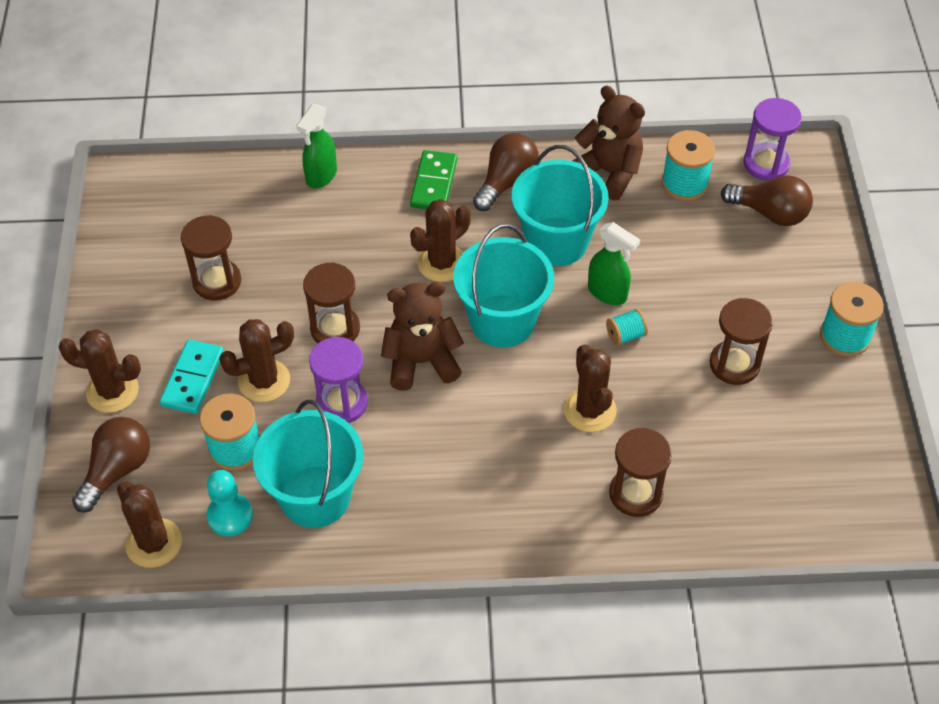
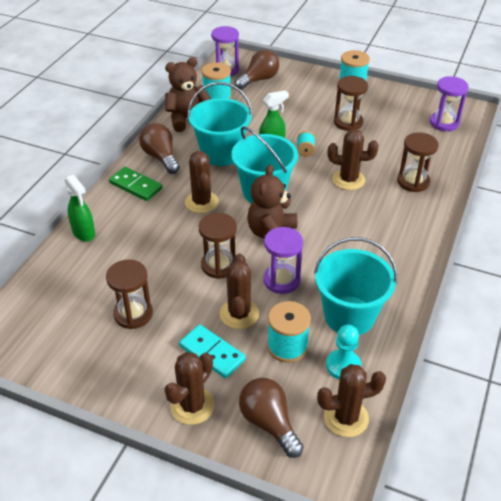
camera: 65 degrees left, 10 degrees down
none -> purple hourglass [430,76,469,131]

